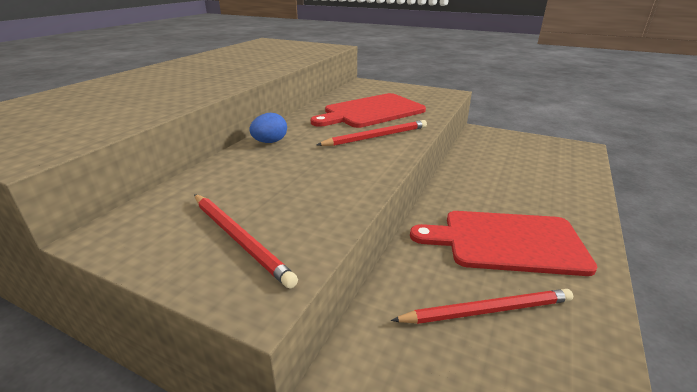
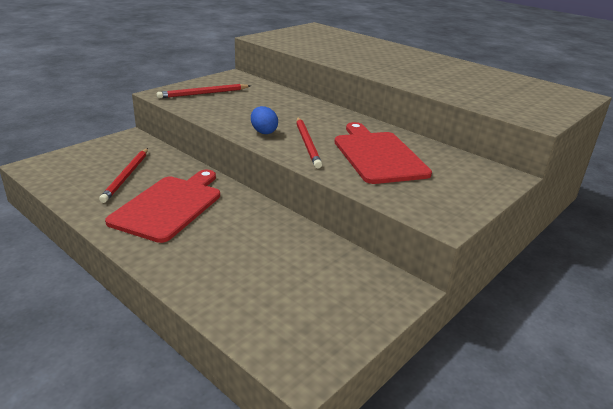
camera: 105 degrees right, 0 degrees up
blue egg [249,113,287,143] -> blue egg moved to [251,106,278,134]

